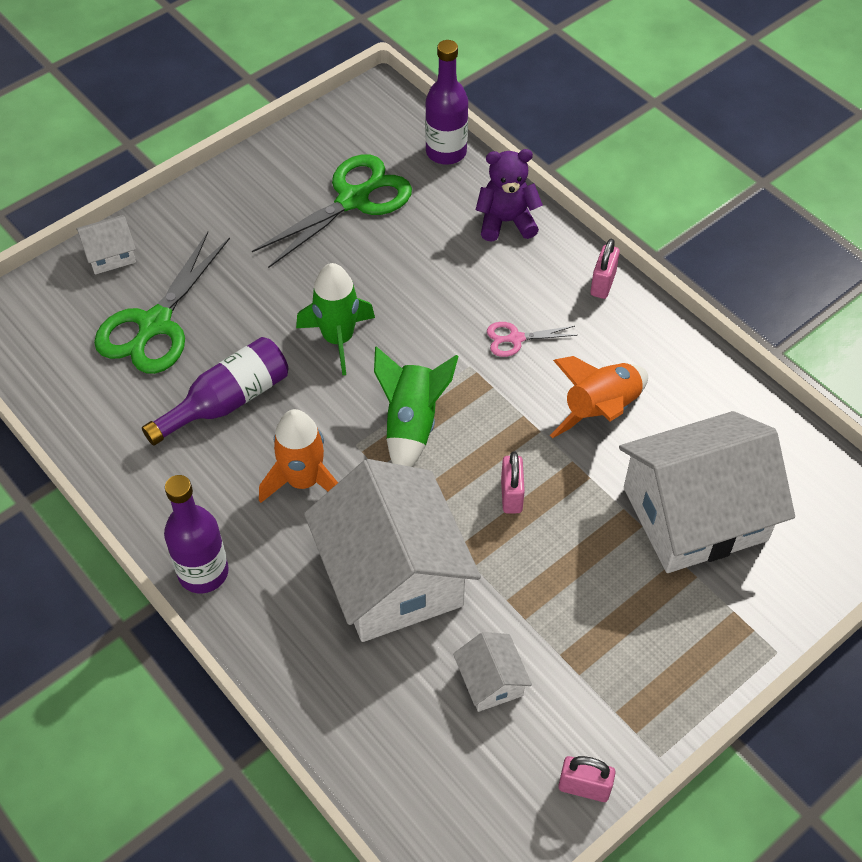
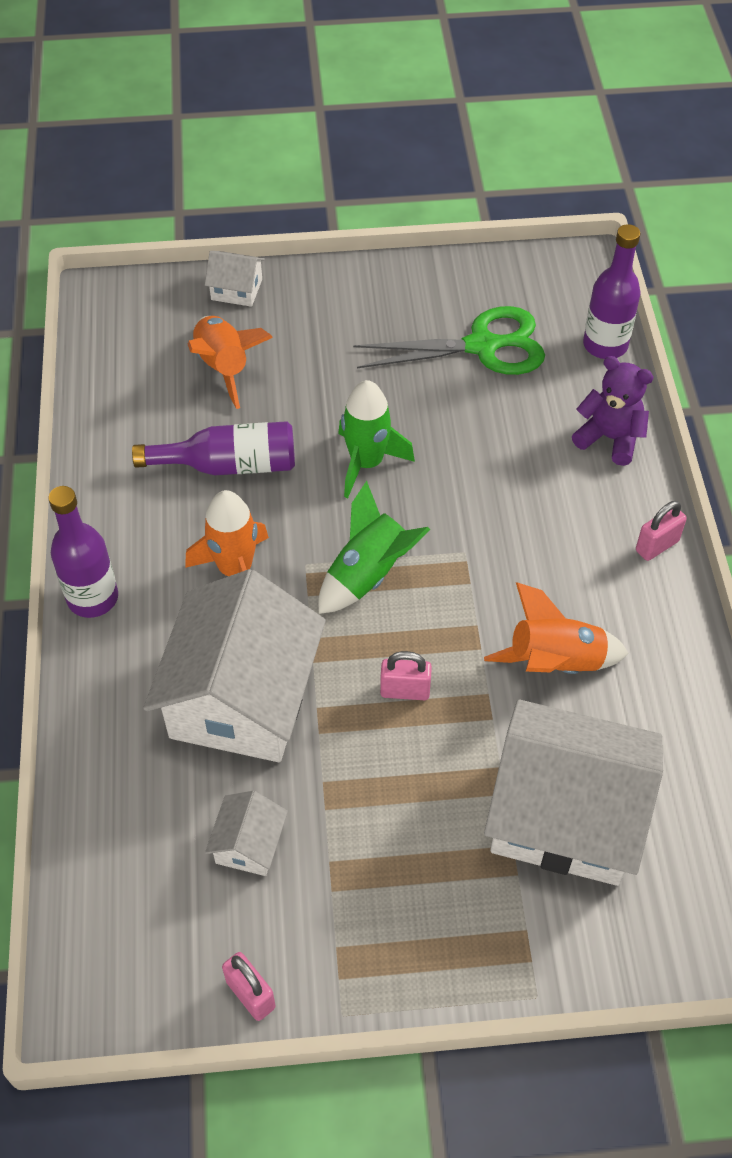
camera: 35 degrees right, 0 degrees up
green scissors [94,232,230,374] -> orange rocket [188,316,273,409]
pink scissors [487,322,578,357] -> none
pink padlock [501,451,525,513] -> pink padlock turned 60 degrees clockwise [380,651,432,700]

